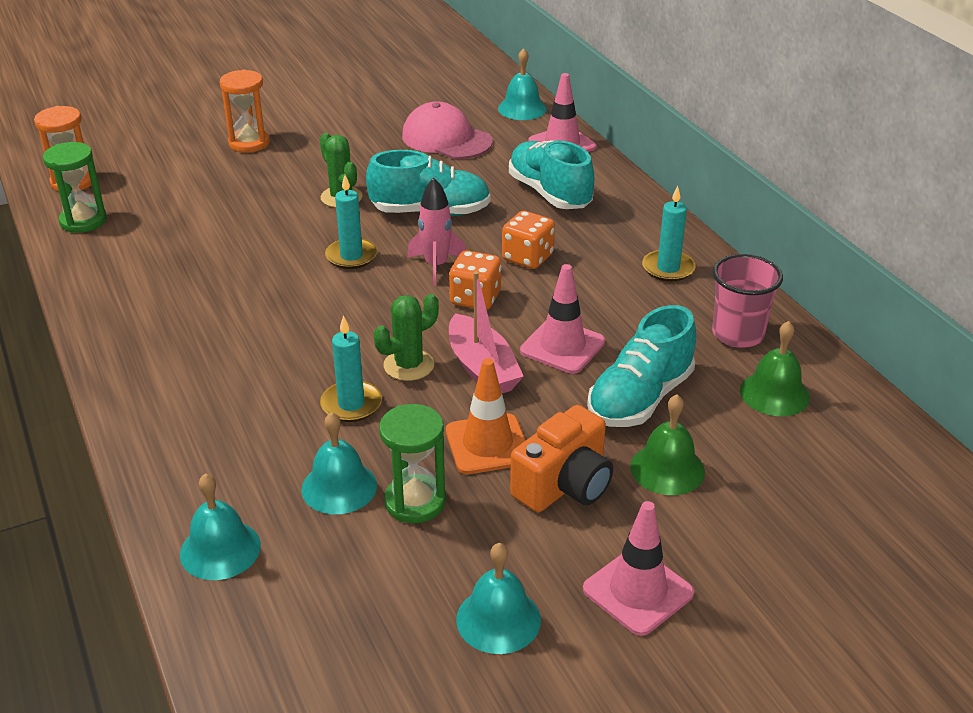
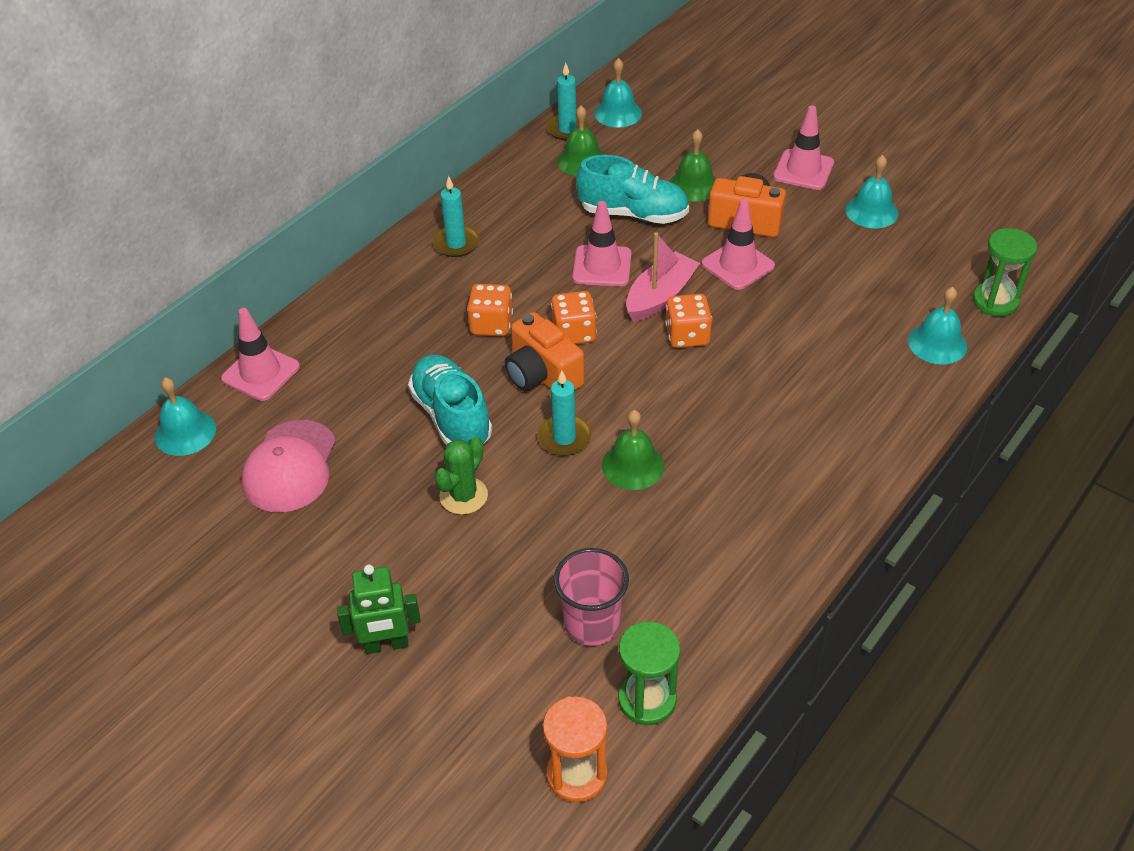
camera: 115 degrees left, 10 degrees up
orange hourglass [220,69,270,153] -> green robot [337,565,421,654]
turquoise bell [301,412,377,514] -> turquoise bell moved to [594,58,642,128]
turquoise candle [320,316,382,422] -> turquoise candle moved to [546,63,589,140]
green cactus [374,294,439,381] -> orange dice [665,294,712,348]
green hourglass [379,404,446,523] -> green hourglass moved to [973,228,1037,317]
pink rocket [407,177,466,286] -> orange camera [505,312,584,391]
orange traffic cone [446,358,526,474] -> pink traffic cone [702,199,775,290]
turquoise shoe [509,140,594,209] -> none
pink cup [712,254,783,348] -> pink cup moved to [554,548,629,646]
none -> green bell [602,410,664,490]

